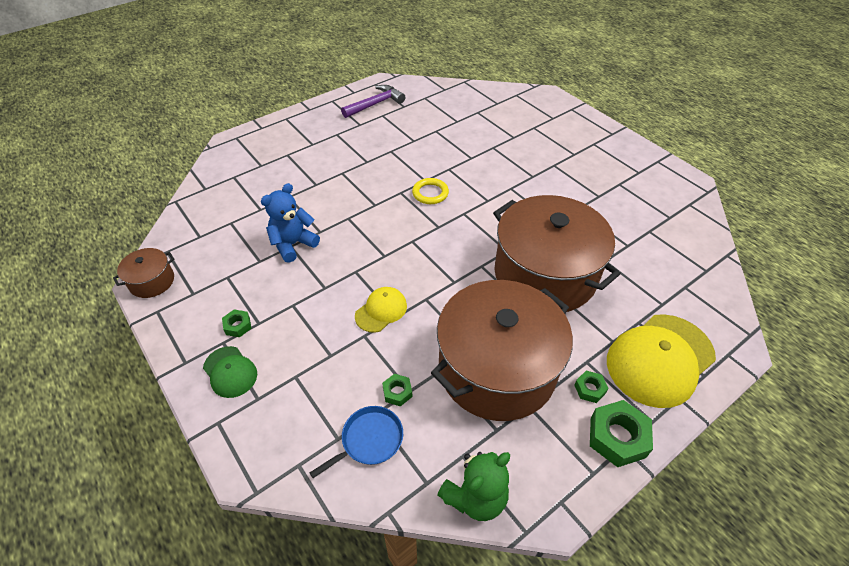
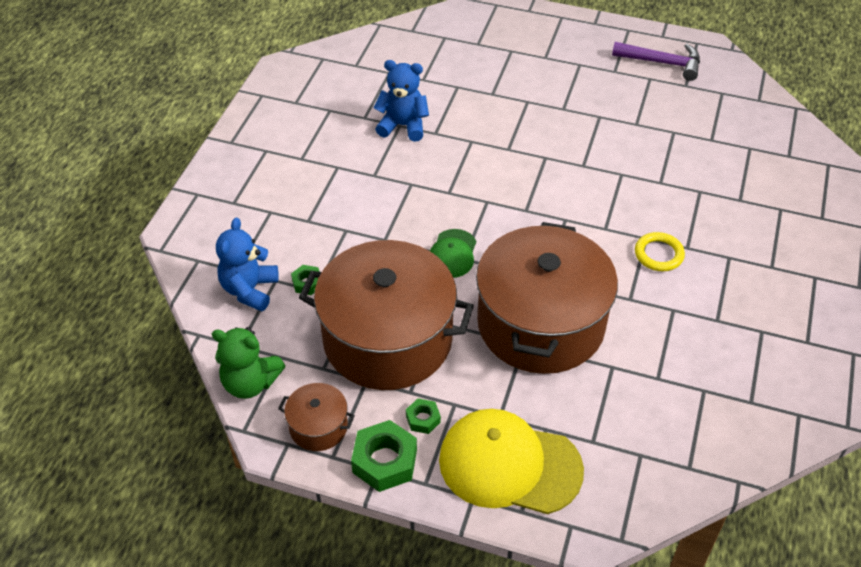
camera: 55 degrees right, 0 degrees up
brown pot [113,248,174,298] -> brown pot moved to [278,383,355,451]
green cap [203,346,257,398] -> green cap moved to [430,229,476,278]
green nut [222,310,252,337] -> none
blue pan [310,406,403,478] -> blue teddy bear [216,218,279,312]
yellow cap [355,287,407,333] -> none
yellow ring [412,178,449,204] -> yellow ring moved to [635,232,685,271]

